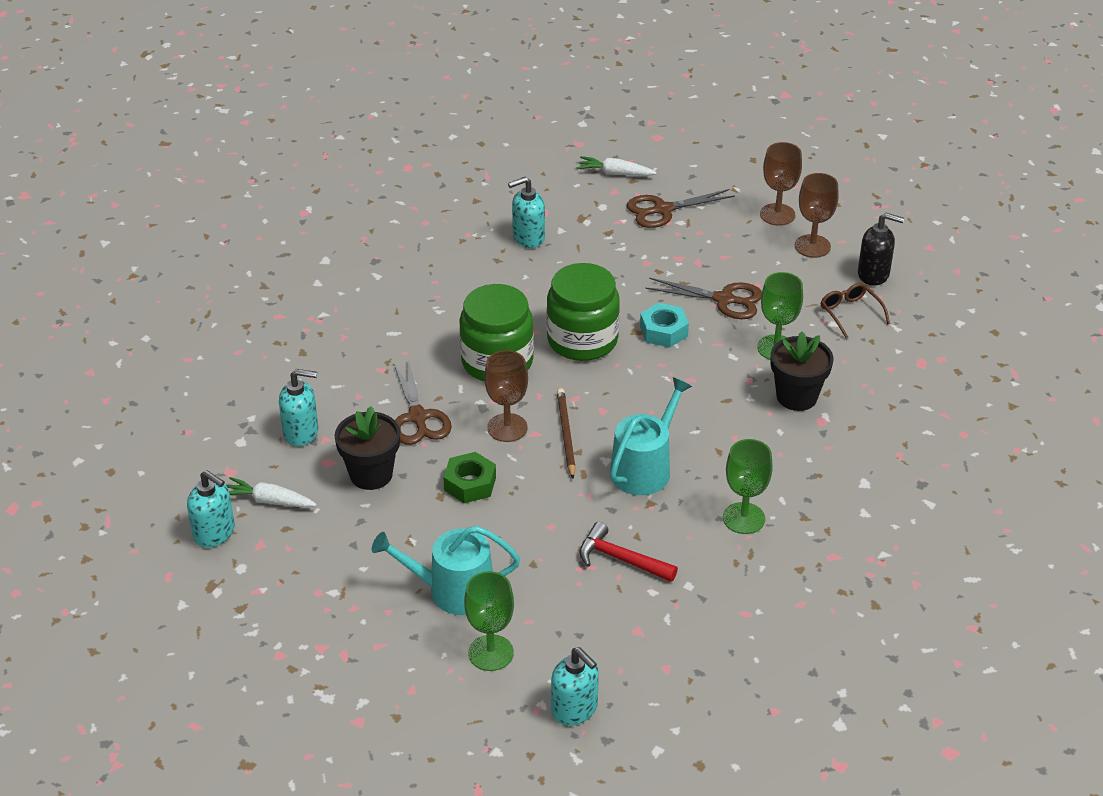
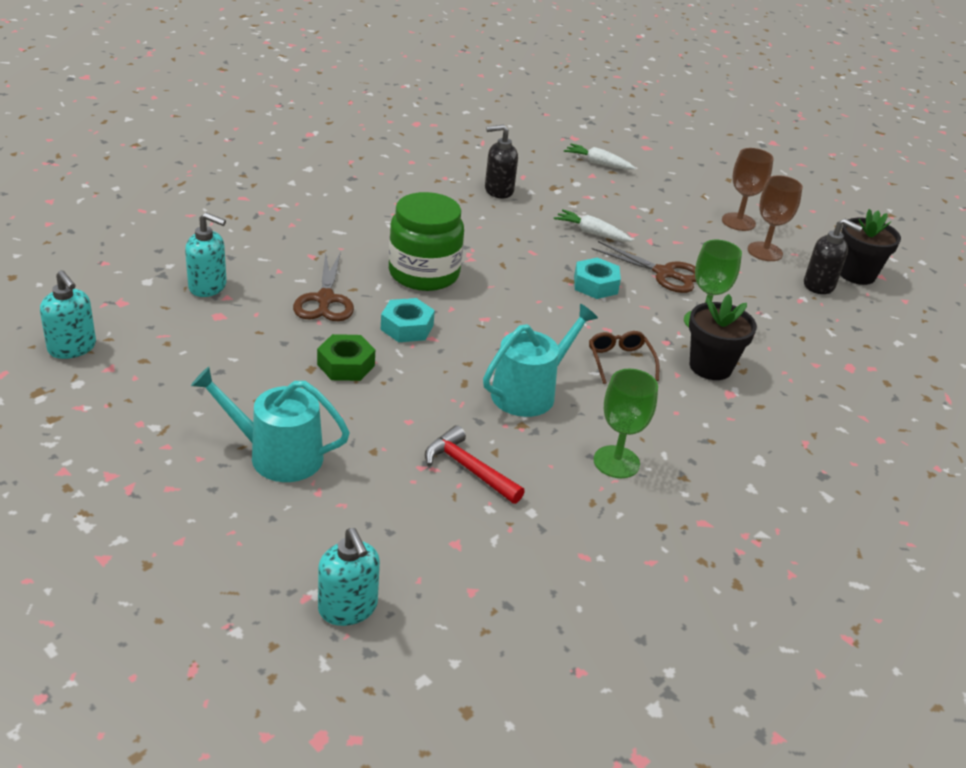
camera: 10 degrees right, 5 degrees down
white carrot [226,477,317,508] -> white carrot moved to [554,209,632,242]
black flower pot [335,406,400,490] -> black flower pot moved to [840,209,901,285]
green goblet [464,571,514,671] -> none
brown goblet [484,350,528,442] -> turquoise nut [381,298,435,342]
turquoise soap dispenser [508,177,545,248] -> black soap dispenser [485,125,518,198]
green jar [546,263,620,361] -> none
brown pencil [557,388,576,479] -> none
brown scissors [627,189,735,228] -> none
brown glasses [821,283,890,339] -> brown glasses moved to [589,331,659,384]

